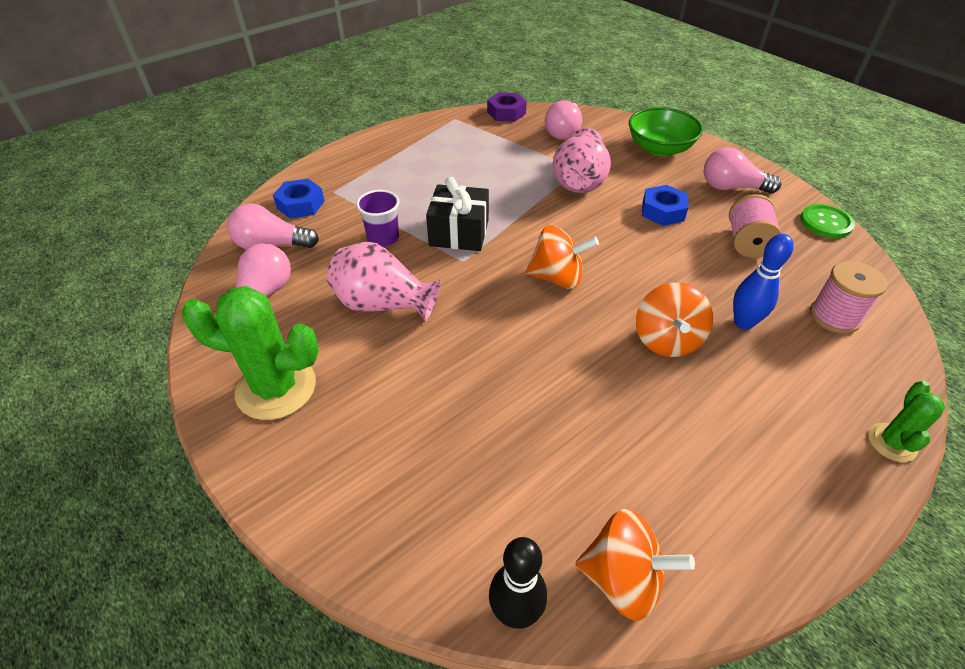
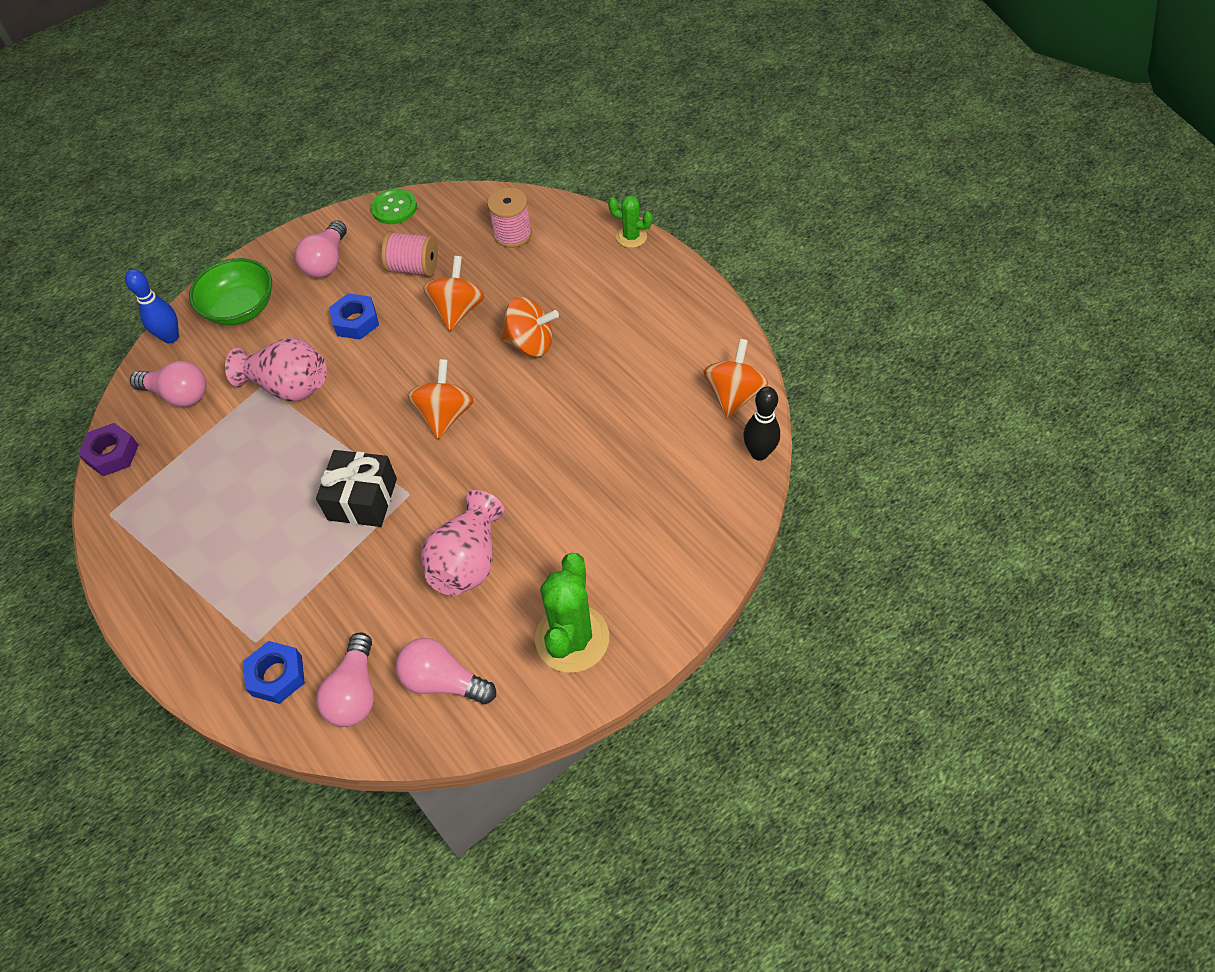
camera: 85 degrees left, 10 degrees up
purple cup [356,190,400,247] -> none
blue bowling pin [733,234,794,330] -> blue bowling pin moved to [125,269,179,344]
none -> orange spinning top [423,256,484,331]

